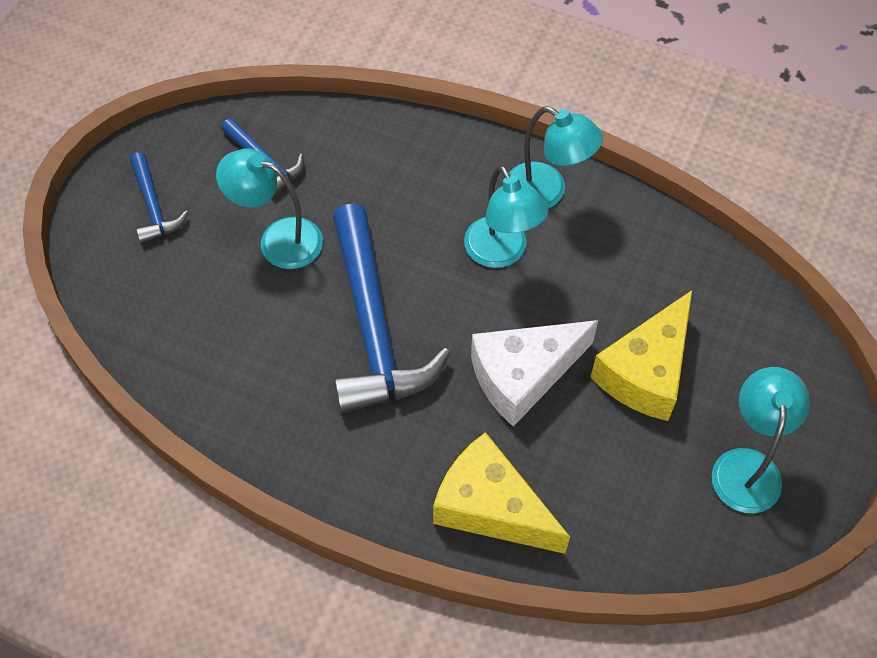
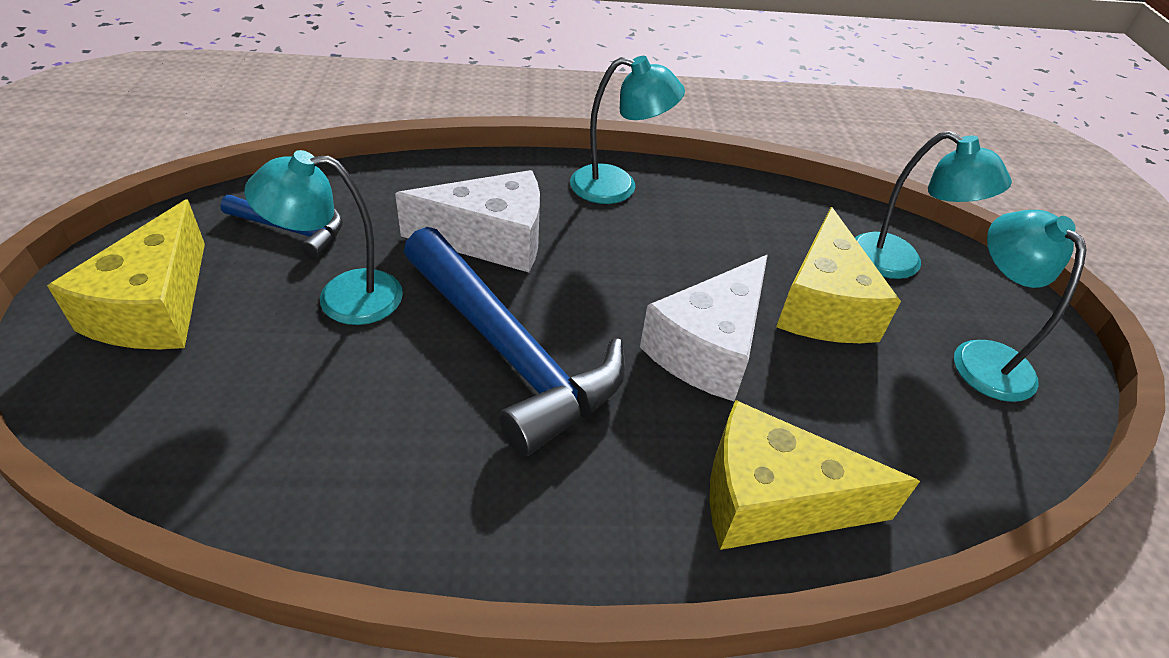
camera: 30 degrees left, 15 degrees down
blue hammer [130,152,189,244] -> yellow cheese [47,199,205,350]
turquoise lamp [464,165,549,268] -> turquoise lamp moved to [855,131,1012,279]
none -> white cheese [395,170,540,273]

